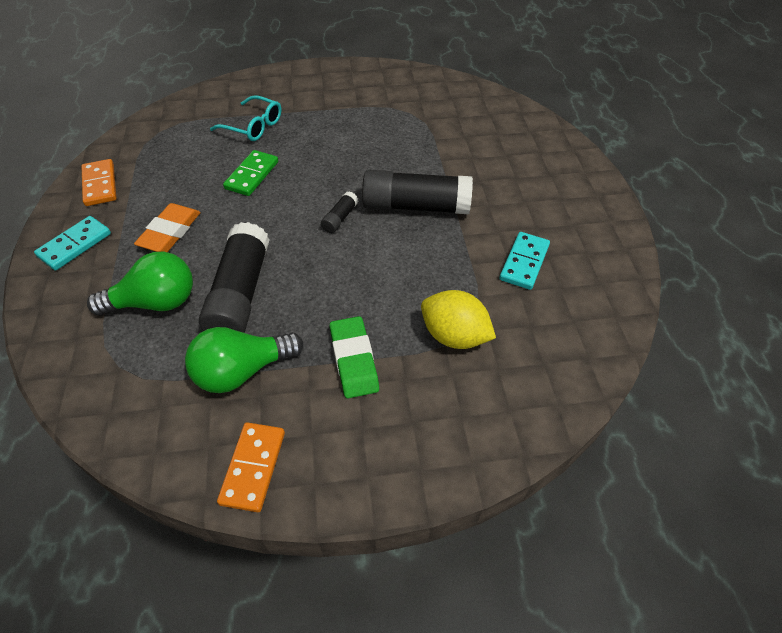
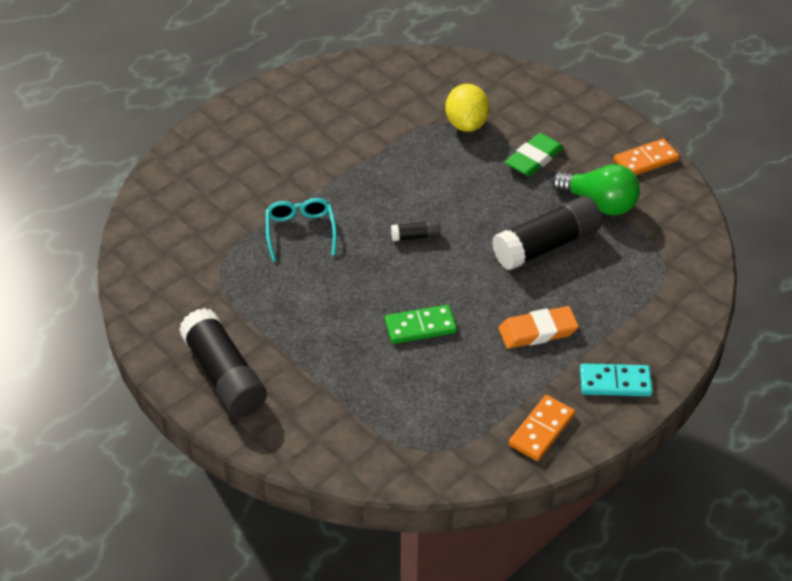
camera: 125 degrees left, 5 degrees down
green light bulb [87,252,193,315] -> none
turquoise glasses [210,95,282,141] -> turquoise glasses moved to [266,198,337,261]
black glue stick [362,170,473,214] -> black glue stick moved to [179,308,267,417]
turquoise domino [499,232,550,290] -> none

